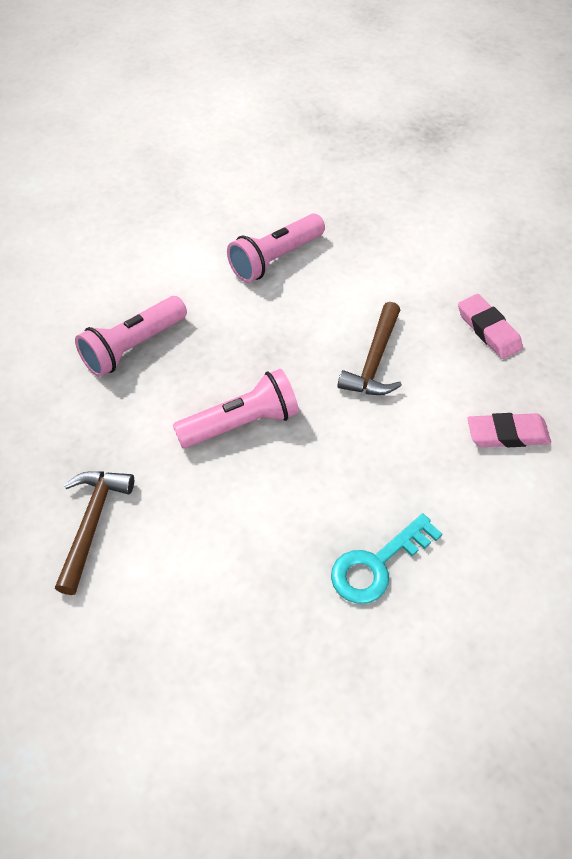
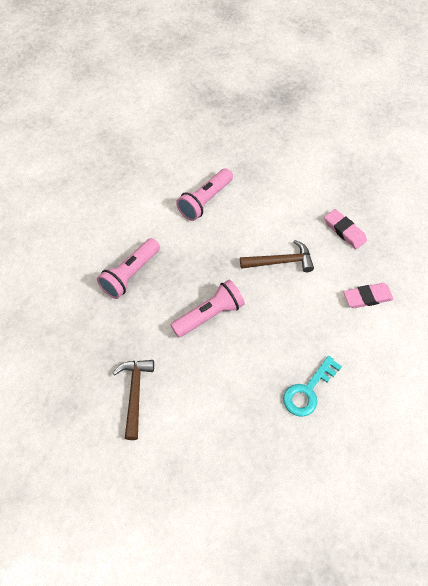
camera: 10 degrees left, 5 degrees up
brown hammer [338,302,402,395] -> brown hammer turned 105 degrees counterclockwise [240,240,314,272]

